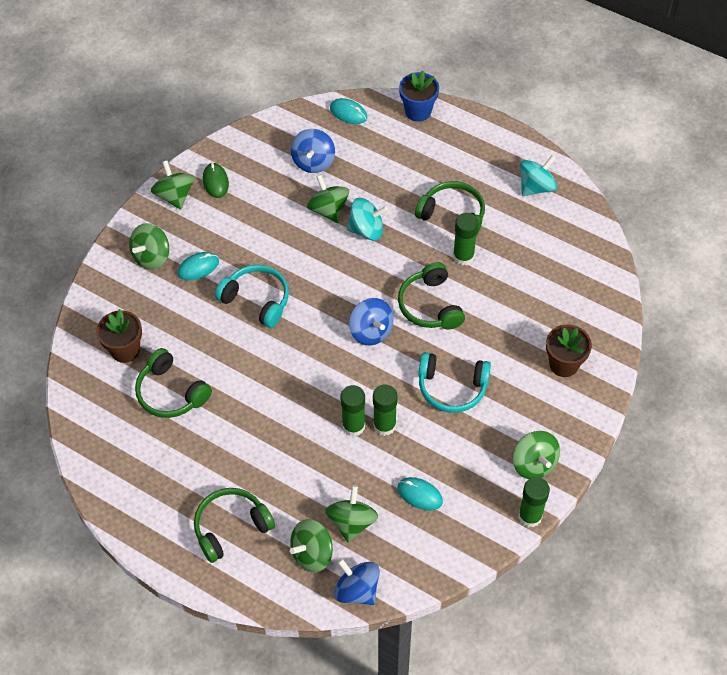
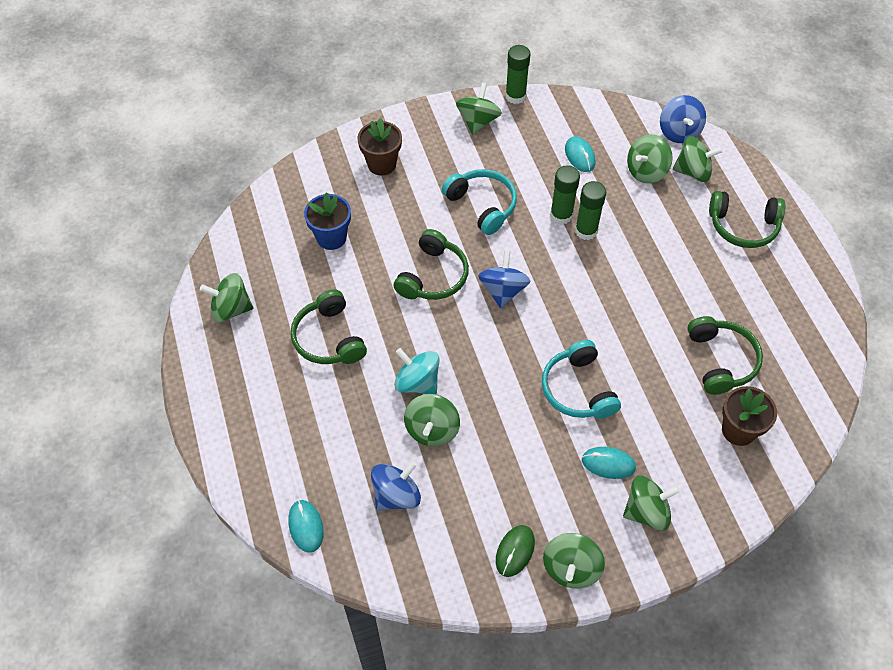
camera: 140 degrees left, 0 degrees up
blue flower pot [399,71,439,122] -> blue flower pot moved to [304,192,351,250]
green glue stick [453,213,478,266] -> none
turquoise spinning top [520,155,557,196] -> green spinning top [200,273,254,323]

